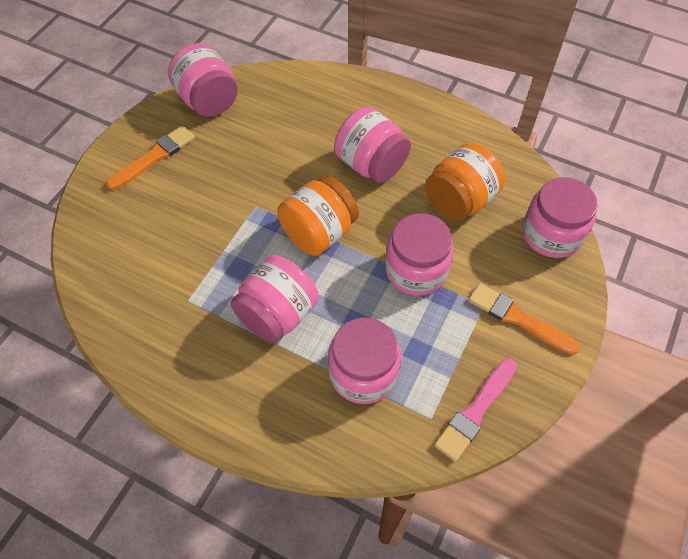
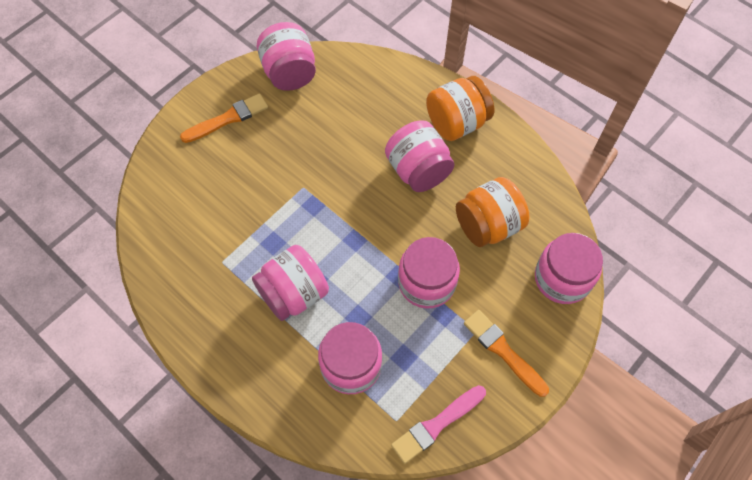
camera: 15 degrees right, 5 degrees up
orange jar [277,175,359,256] -> orange jar moved to [426,76,494,141]

